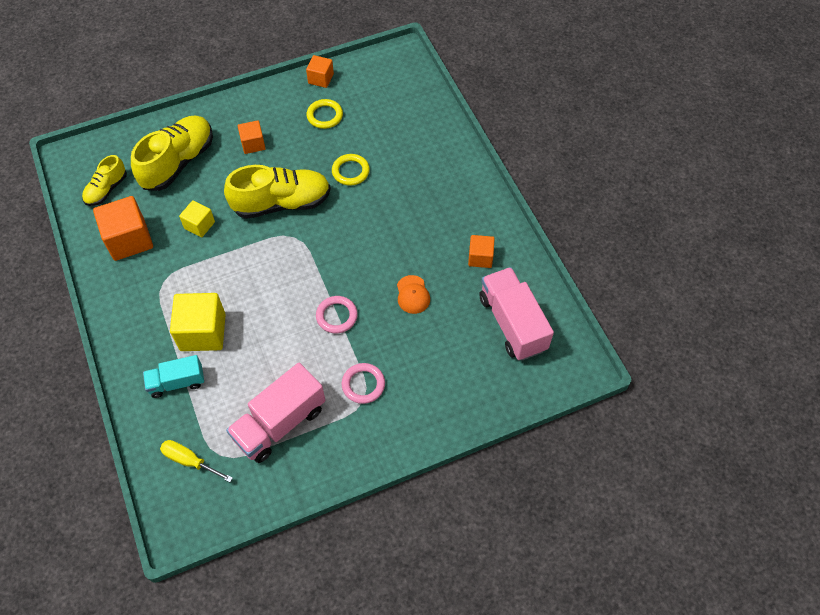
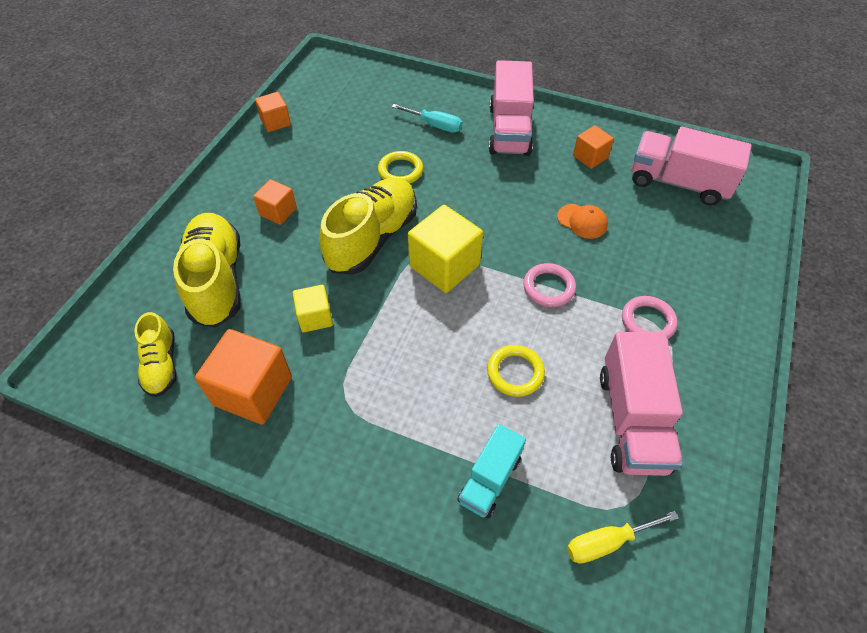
camera: 45 degrees left, 5 degrees down
yellow cube [170,293,226,351] -> yellow cube moved to [408,205,483,293]
yellow ring [307,99,343,129] -> yellow ring moved to [487,345,545,397]
none -> turquoise screwdriver [392,104,462,133]
none -> pink truck [489,60,534,156]

